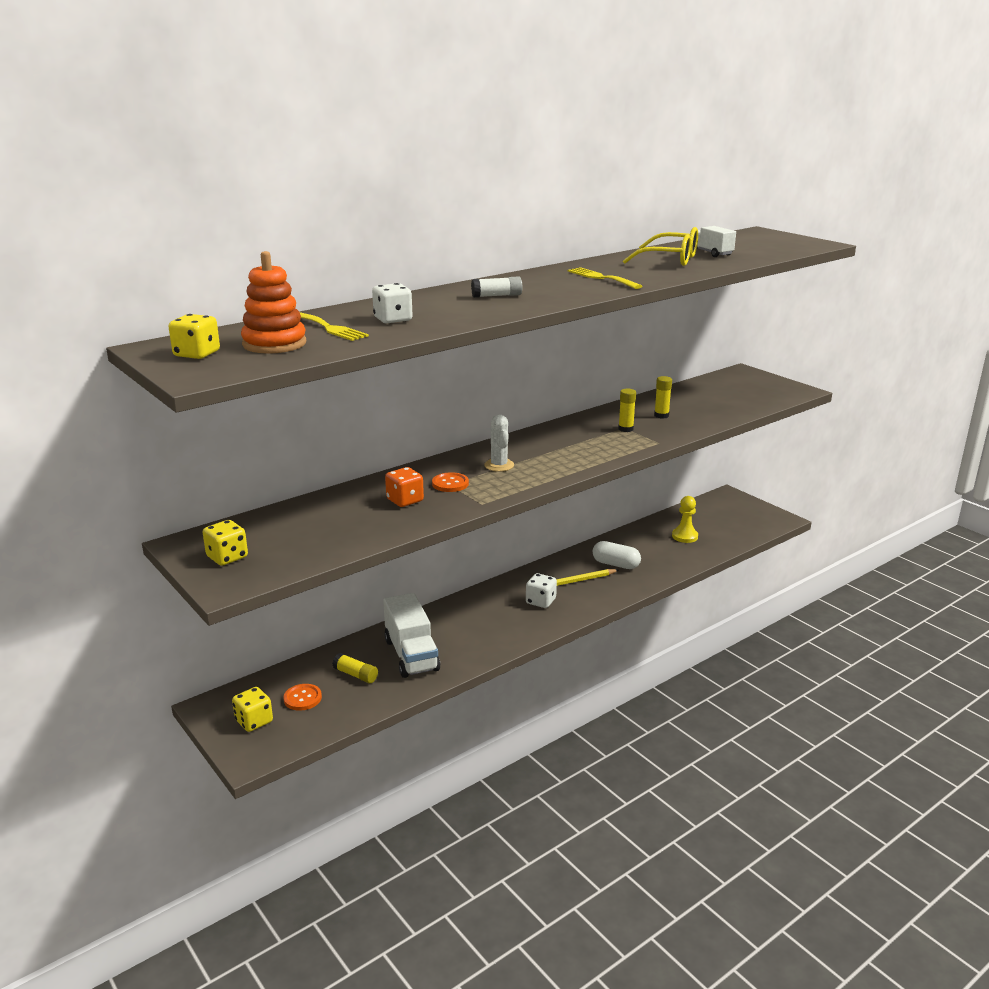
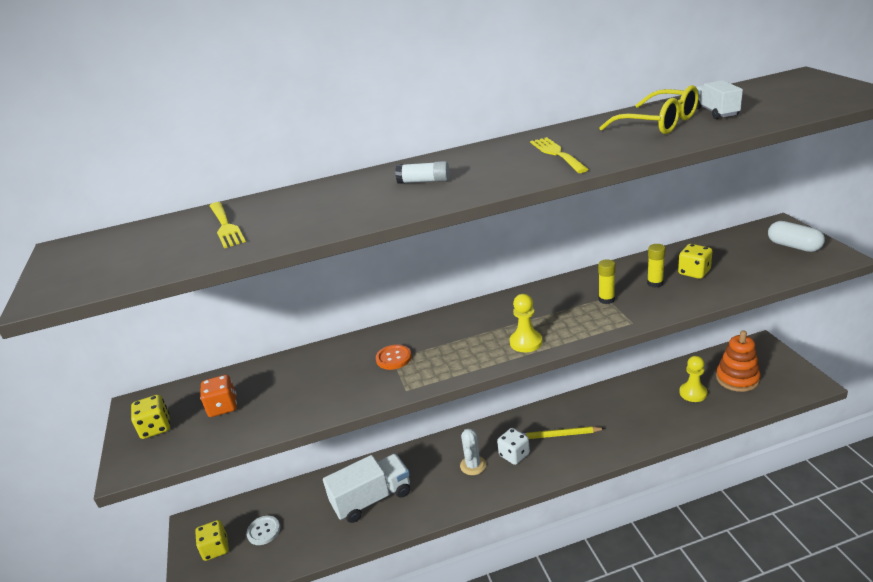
camera: 25 degrees right, 5 degrees up
yellow dice [168,314,220,359] -> yellow dice moved to [678,244,712,279]
orange stacking toy [241,251,306,354] -> orange stacking toy moved to [716,330,760,392]
orange button [284,684,322,711] -> white button [246,516,280,545]
yellow glue stick [332,653,378,683] -> none
white dice [372,283,413,323] -> none
white truck [383,593,440,678] -> white truck turned 120 degrees counterclockwise [323,454,410,523]
orange dice [385,467,424,507] -> orange dice moved to [200,375,237,417]
white cactus [484,415,514,472] -> white cactus moved to [460,428,486,475]
white capsule [593,541,641,569] -> white capsule moved to [768,221,825,252]
none -> yellow pawn [510,294,542,352]

